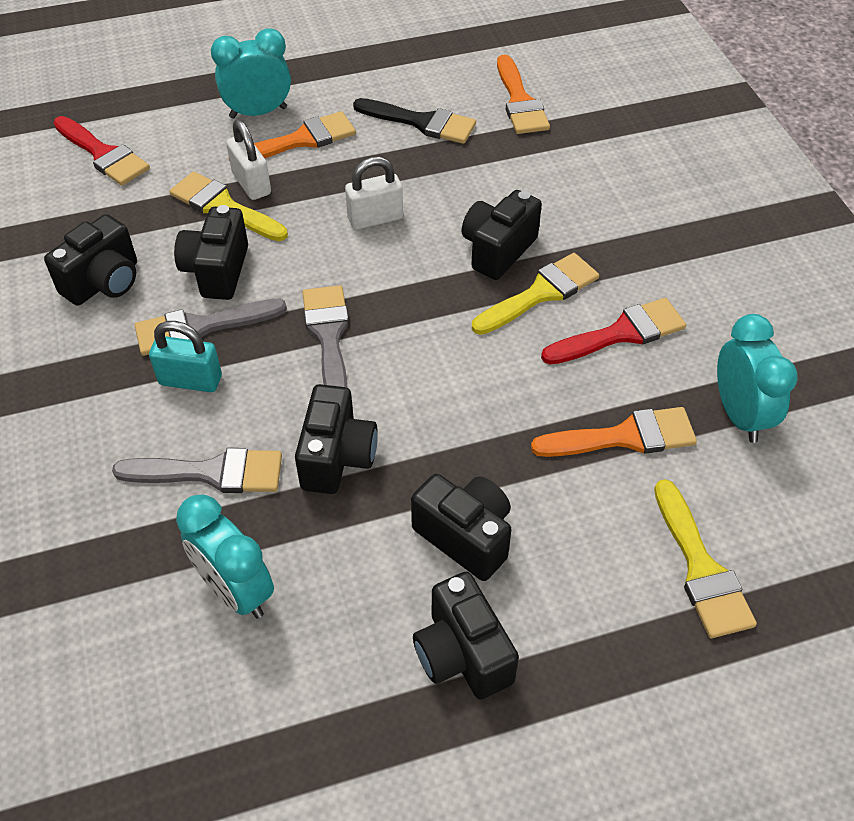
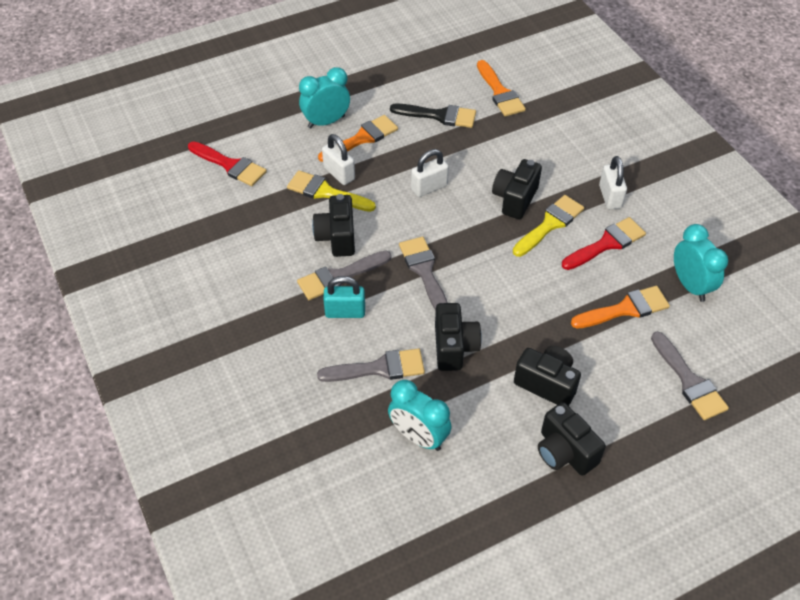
camera: 10 degrees left, 0 degrees up
black camera [44,214,137,306] -> none
yellow brush [654,479,757,638] -> grey brush [651,332,729,420]
none -> white padlock [599,156,627,209]

